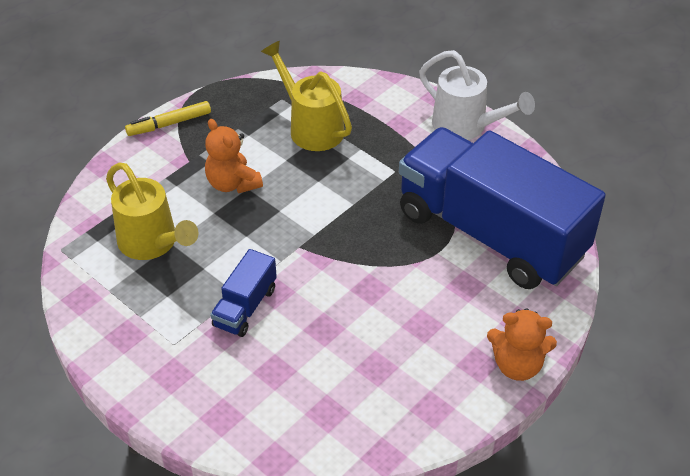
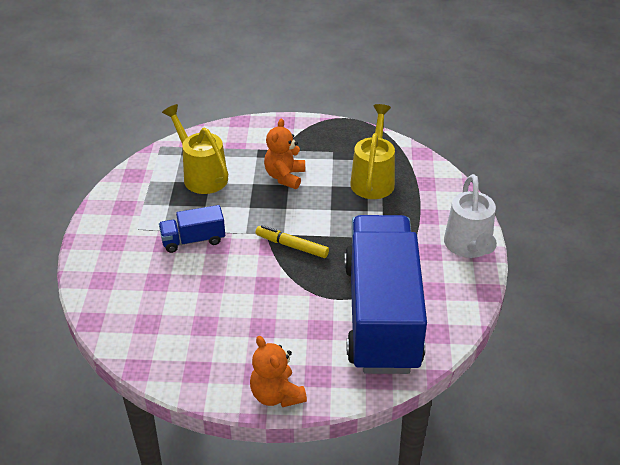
camera: 50 degrees right, 5 degrees down
yellow watering can [106,163,199,260] -> yellow watering can turned 135 degrees clockwise [162,104,228,194]
yellow marker [125,101,211,136] -> yellow marker moved to [255,225,329,258]

